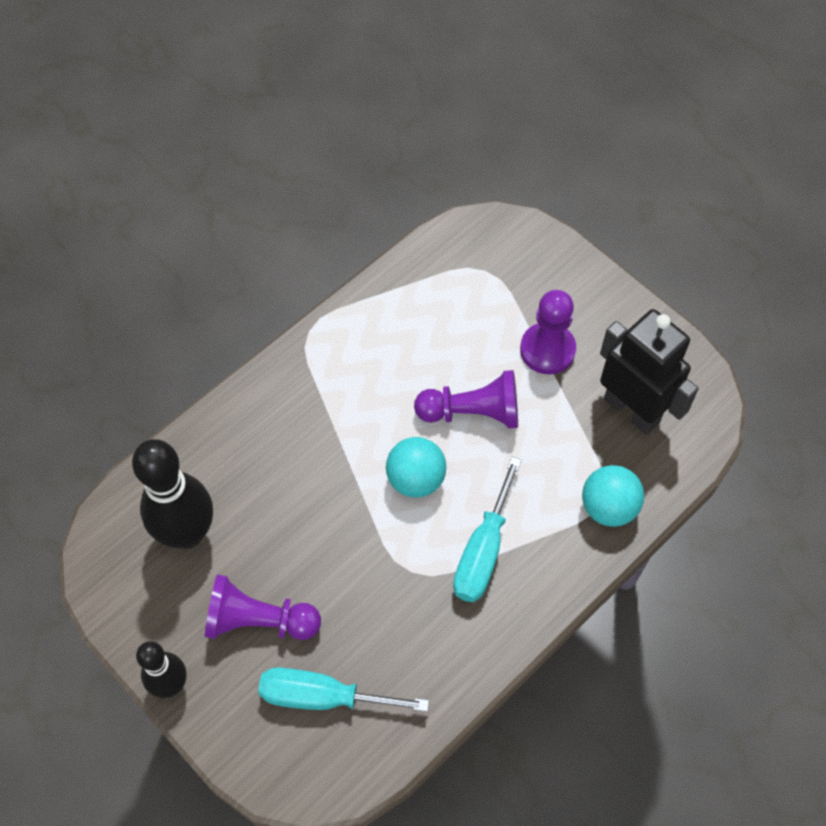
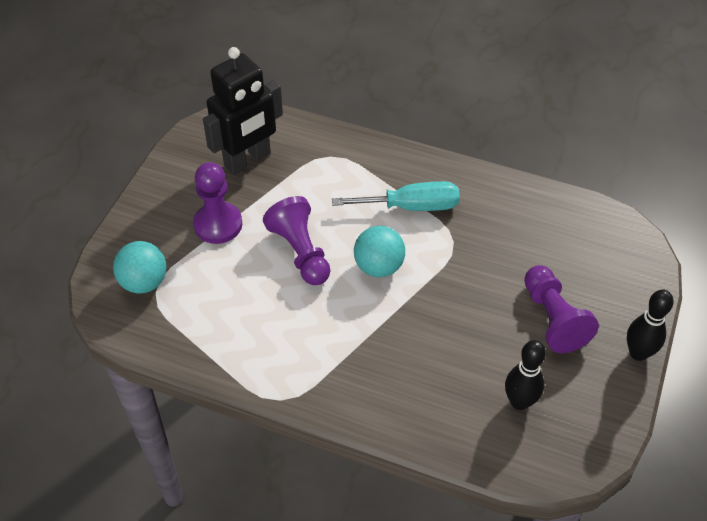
camera: 115 degrees left, 10 degrees down
black bowling pin [132,439,213,549] -> black bowling pin [505,340,546,410], size x0.60
turquoise screwdriver [258,667,429,712] -> none
turquoise ball [582,465,644,527] -> turquoise ball moved to [113,241,167,294]
black robot [600,309,699,435] -> black robot turned 150 degrees counterclockwise [203,47,283,175]

